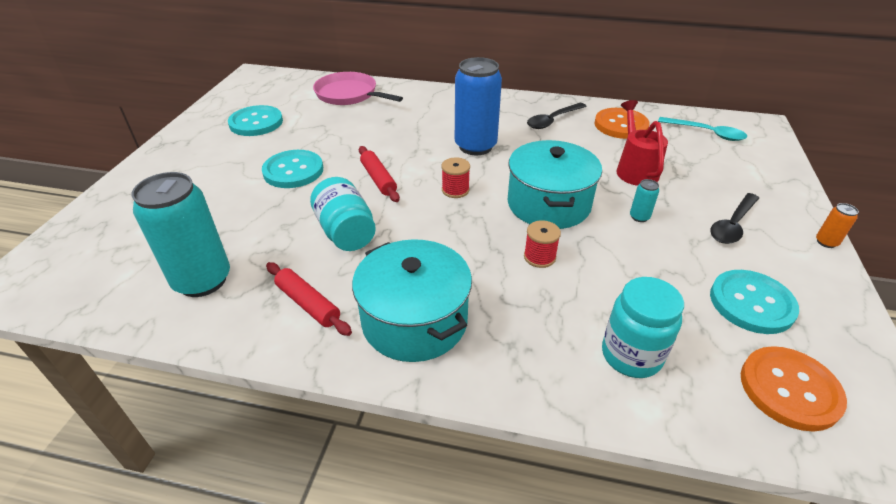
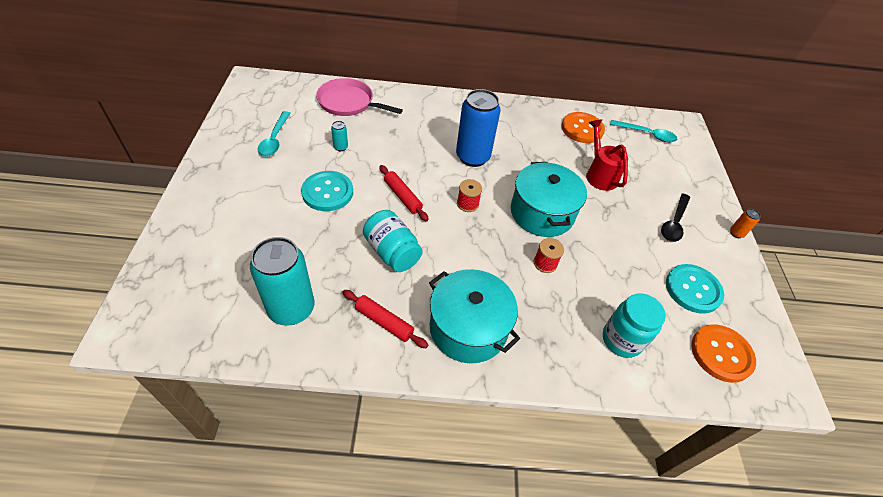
camera: 15 degrees left, 10 degrees up
turquoise button [228,105,283,136] -> turquoise spoon [258,111,291,157]
black spoon [527,103,587,129] -> none
turquoise can [630,179,659,222] -> turquoise can moved to [331,121,348,151]

